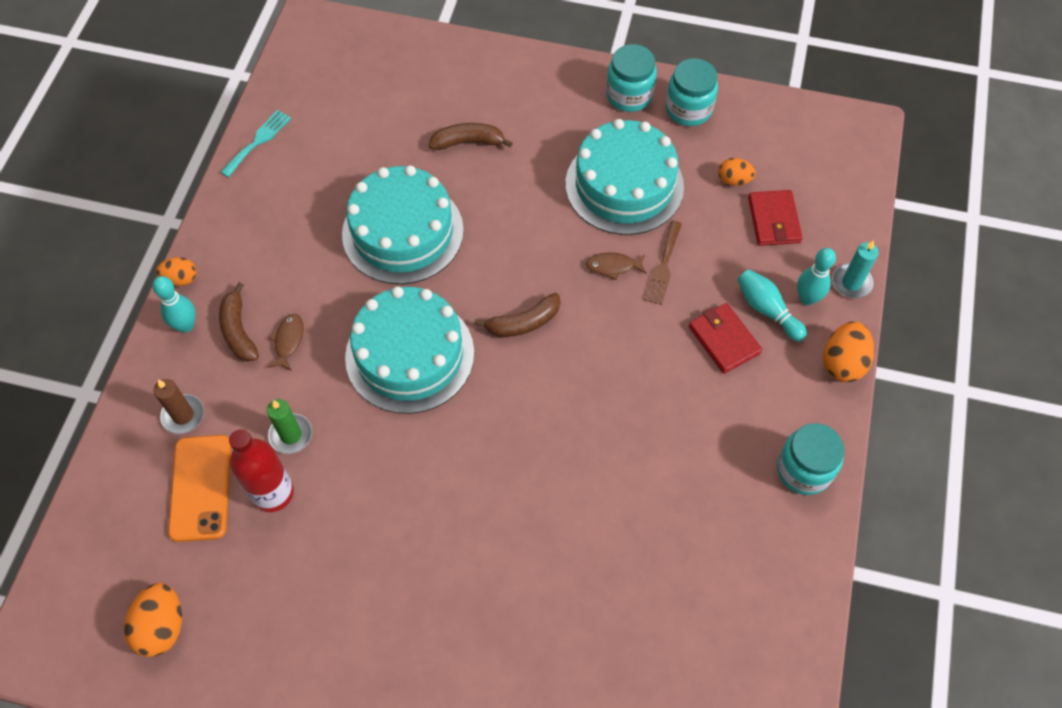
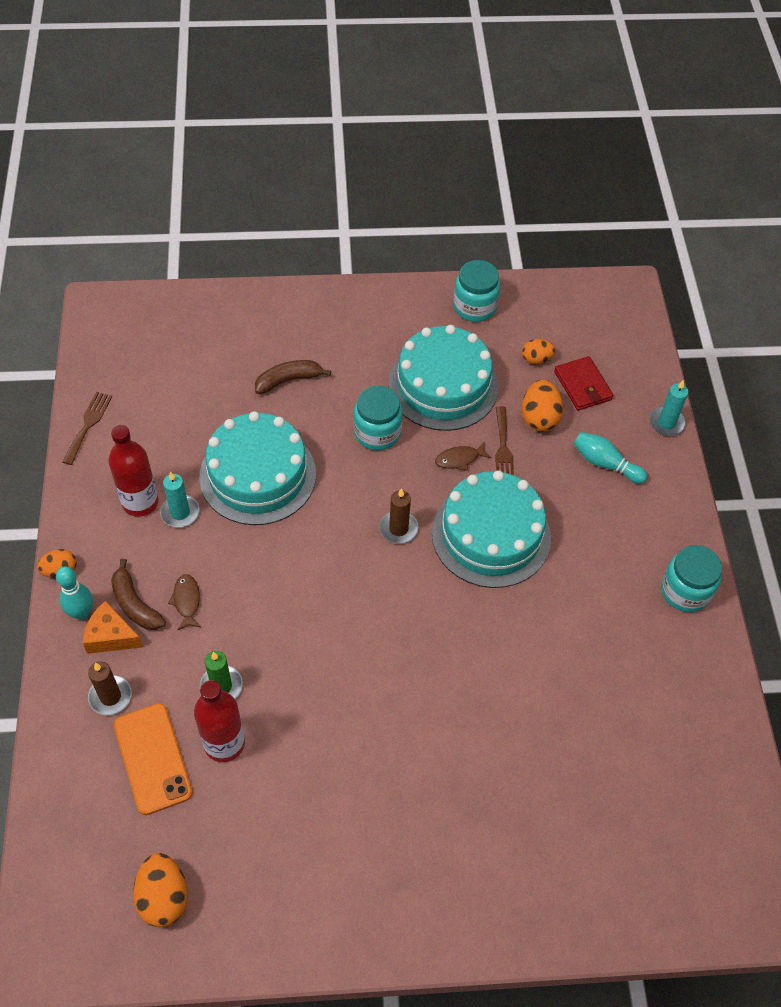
camera: 20 degrees left, 5 degrees down
turquoise fork [221,110,291,177] -> brown fork [62,392,112,465]
turquoise cake [345,286,474,414] -> turquoise cake moved to [432,470,551,588]
brown banana [474,293,560,337] -> brown candle [379,488,419,544]
turquoise jar [606,44,657,112] -> turquoise jar moved to [354,386,402,450]
red wallet [689,303,762,374] -> none
turquoise bowling pin [797,248,836,305] -> none
orange egg [823,322,874,382] -> orange egg moved to [522,380,563,432]
none -> orange cheese [83,601,143,654]
none -> red bottle [109,425,158,517]
none -> turquoise candle [160,472,200,528]

